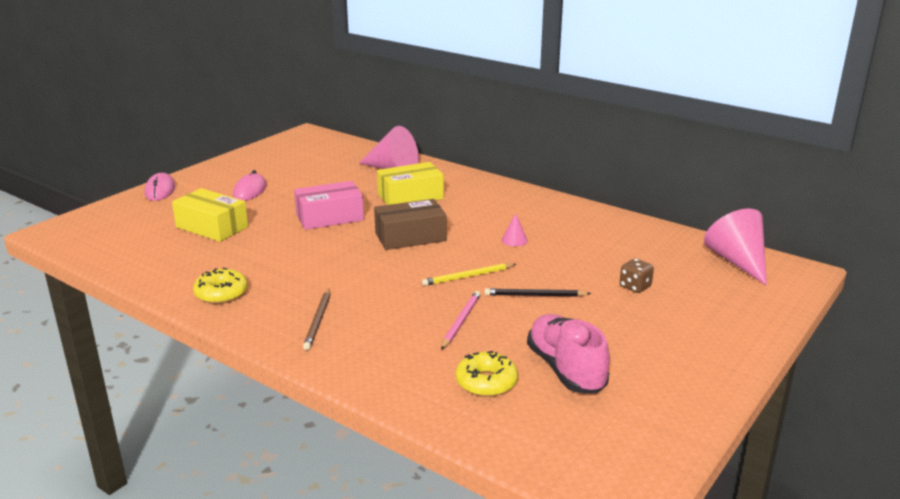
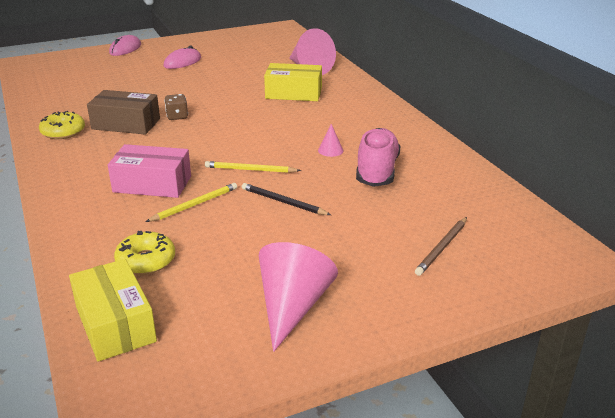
camera: 30 degrees right, 5 degrees up
yellow box [172,188,248,242] -> yellow box moved to [69,259,157,362]
pink box [294,181,364,230] -> pink box moved to [108,144,191,198]
brown pencil [303,289,330,350] -> brown pencil moved to [415,217,467,276]
brown box [374,199,446,250] -> brown box moved to [87,90,160,135]
pink pencil [441,291,481,350] -> yellow pencil [146,183,237,222]
pink shoe [527,314,610,393] -> pink shoe moved to [356,128,401,187]
brown dice [620,258,654,293] -> brown dice moved to [164,94,188,120]
pink cone [704,208,767,286] -> pink cone moved to [259,242,338,352]

